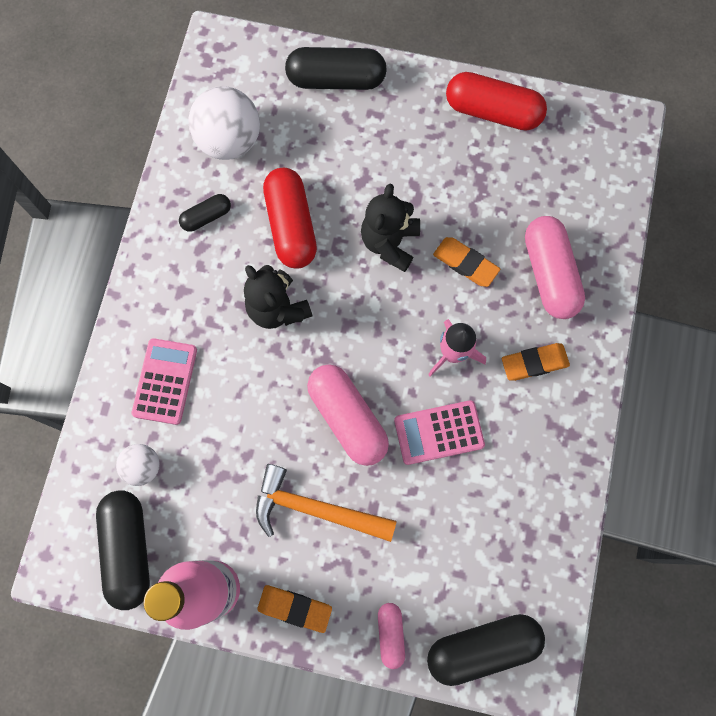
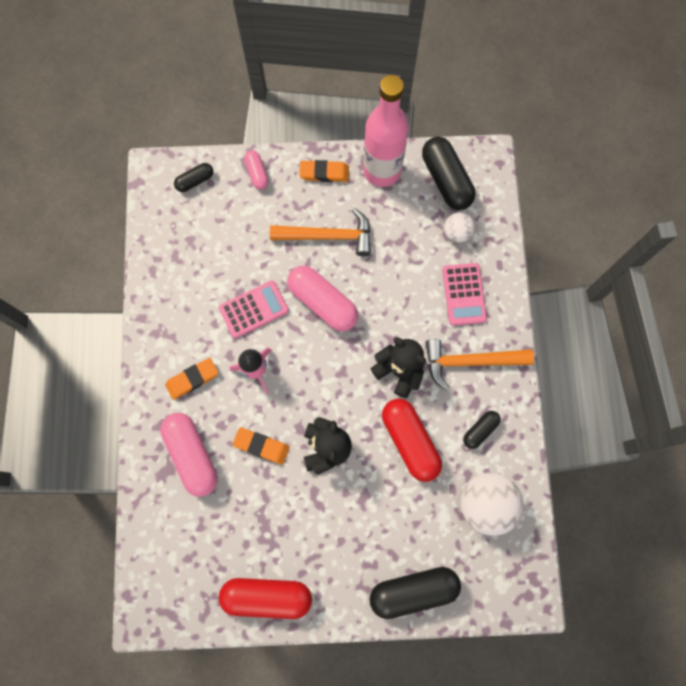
camera: 165 degrees right, 0 degrees up
black capsule [427,614,545,686] -> black capsule [174,163,213,192], size x0.53
none -> orange hammer [426,339,534,390]

